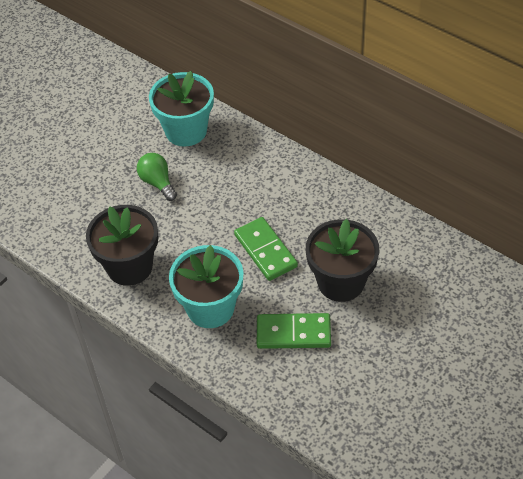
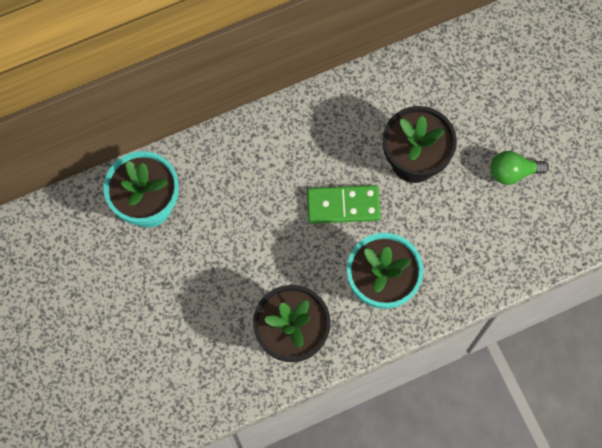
camera: 65 degrees left, 20 degrees up
green light bulb [137,153,177,201] -> green light bulb moved to [491,151,549,185]
green domino [257,313,331,349] -> none

